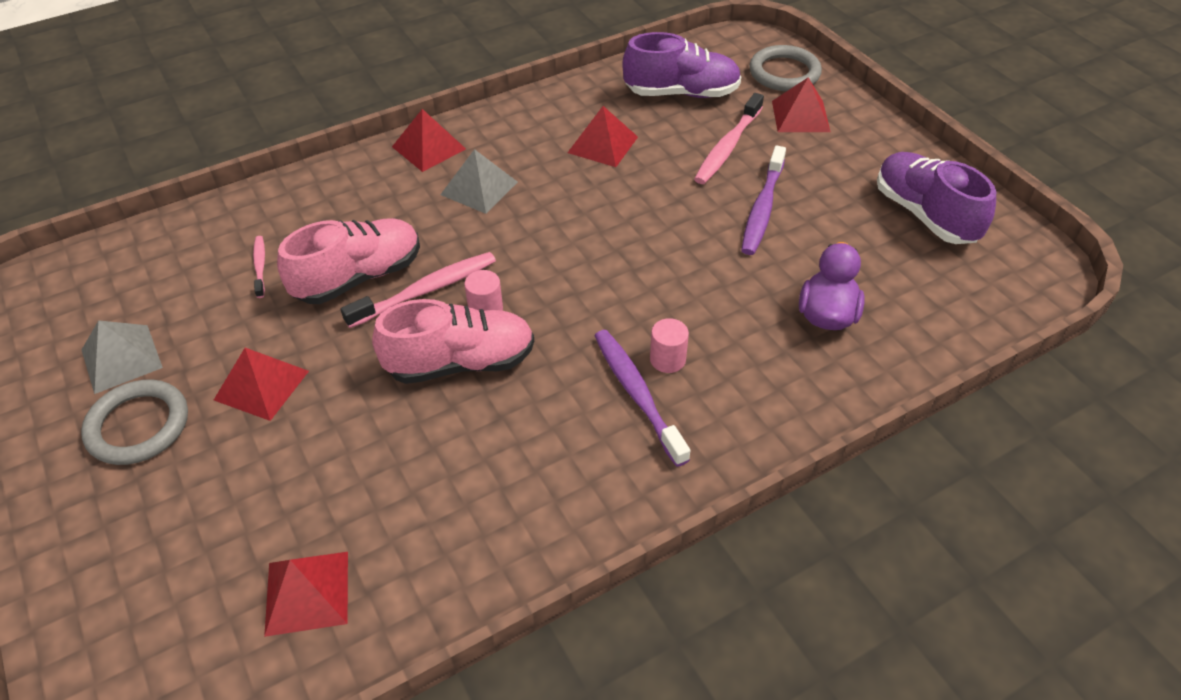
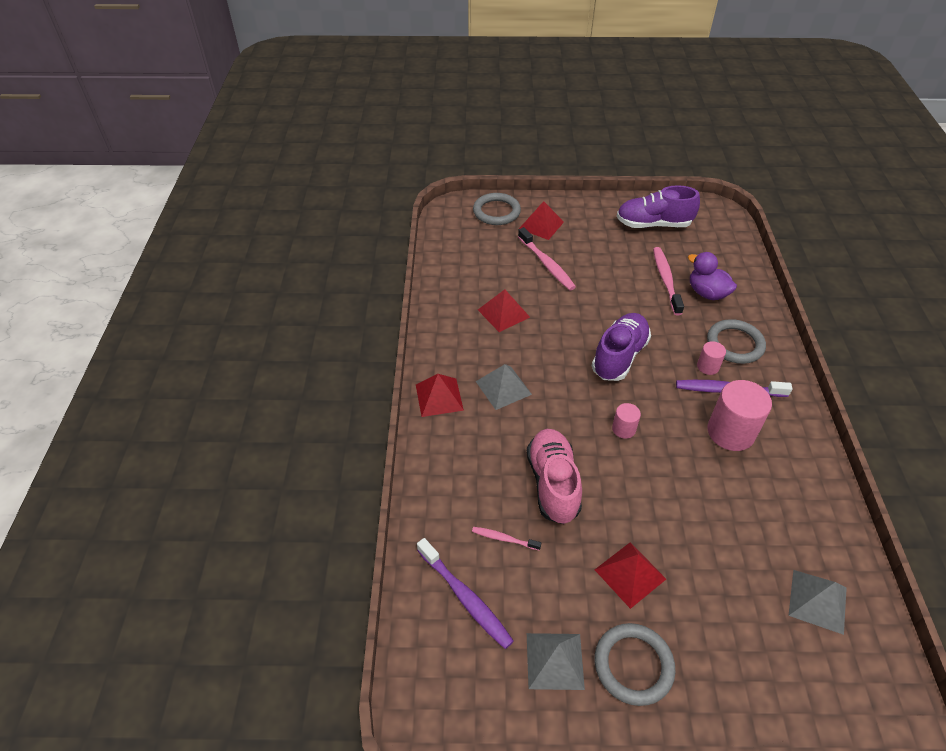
camera: 60 degrees left, 0 degrees up
red pyramid [264,552,348,637] -> grey pyramid [788,570,847,635]
pink toothbrush [340,252,496,328] -> pink toothbrush moved to [653,247,684,315]
pink shoe [372,299,534,384] -> none
purple shoe [622,32,741,98] -> purple shoe moved to [592,313,651,381]
purple toothbrush [741,146,786,255] -> purple toothbrush moved to [417,538,514,649]
none -> grey ring [707,319,766,364]
none -> pink cylinder [708,380,772,451]

